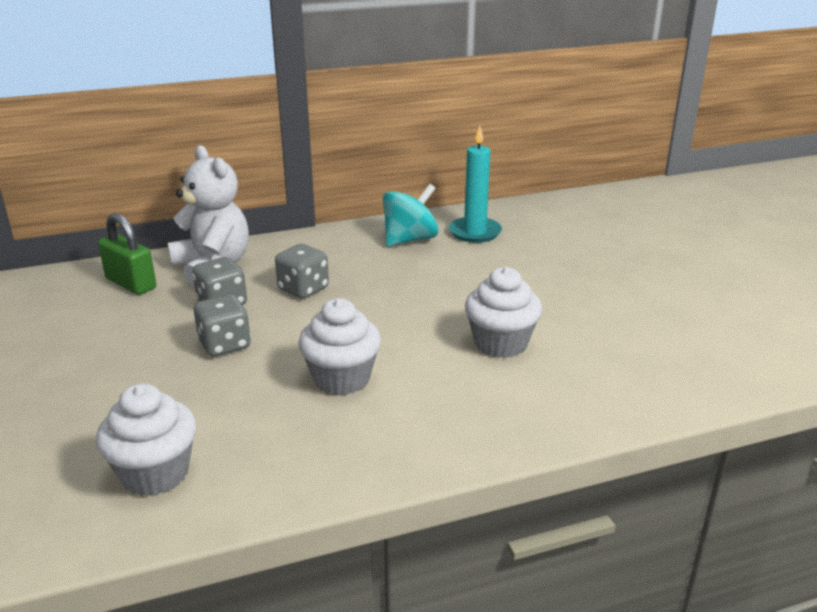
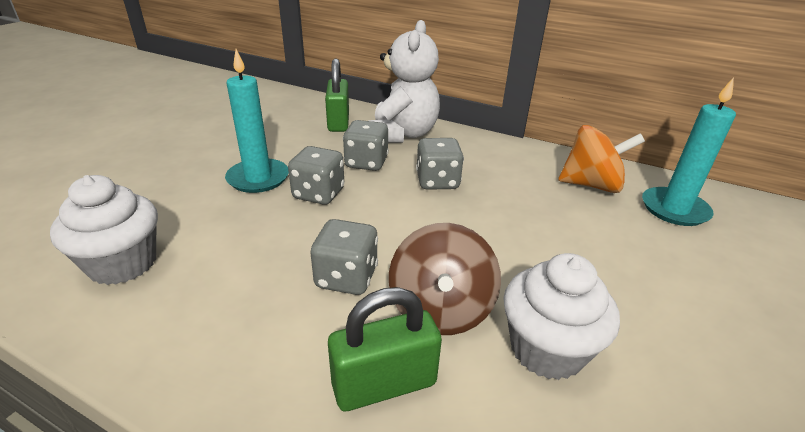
camera: 45 degrees right, 5 degrees up
white cupcake [298,298,381,395] -> grey dice [311,219,378,295]
turquoise spinning top [383,184,439,247] -> orange spinning top [558,125,645,193]
none -> turquoise candle [225,49,289,193]
none -> green padlock [328,287,442,411]
none -> brown spinning top [389,223,501,335]

